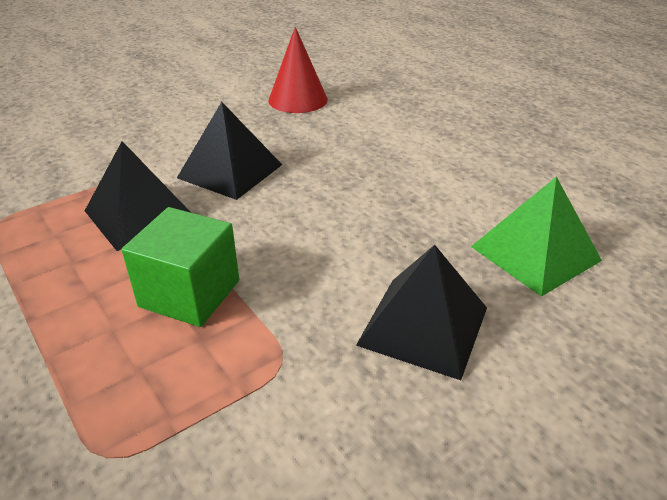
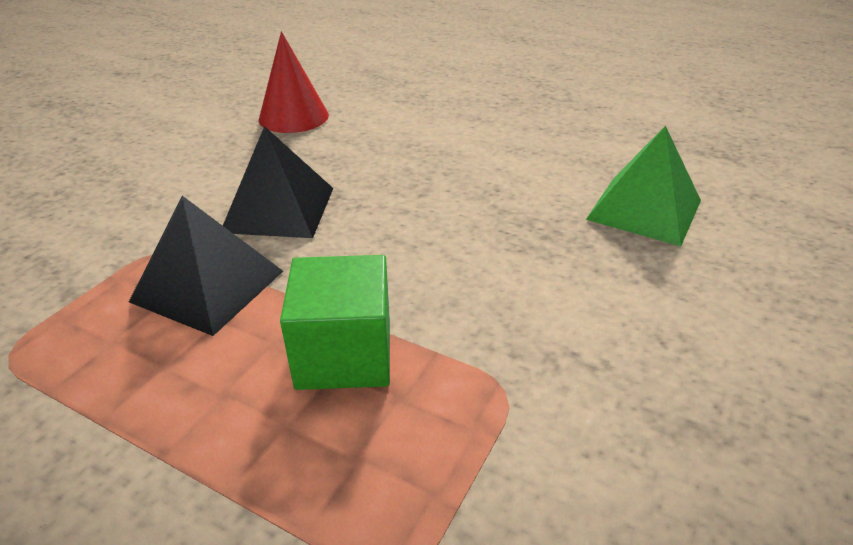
camera: 25 degrees left, 0 degrees up
black pyramid [356,245,487,380] -> none

